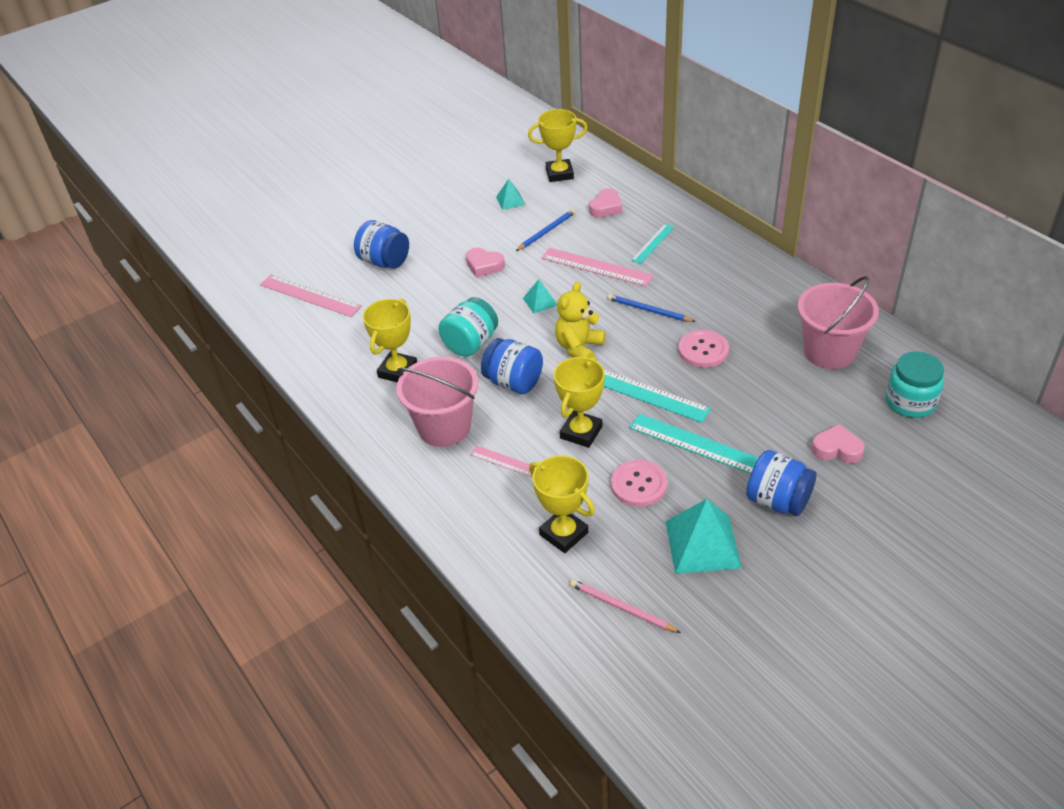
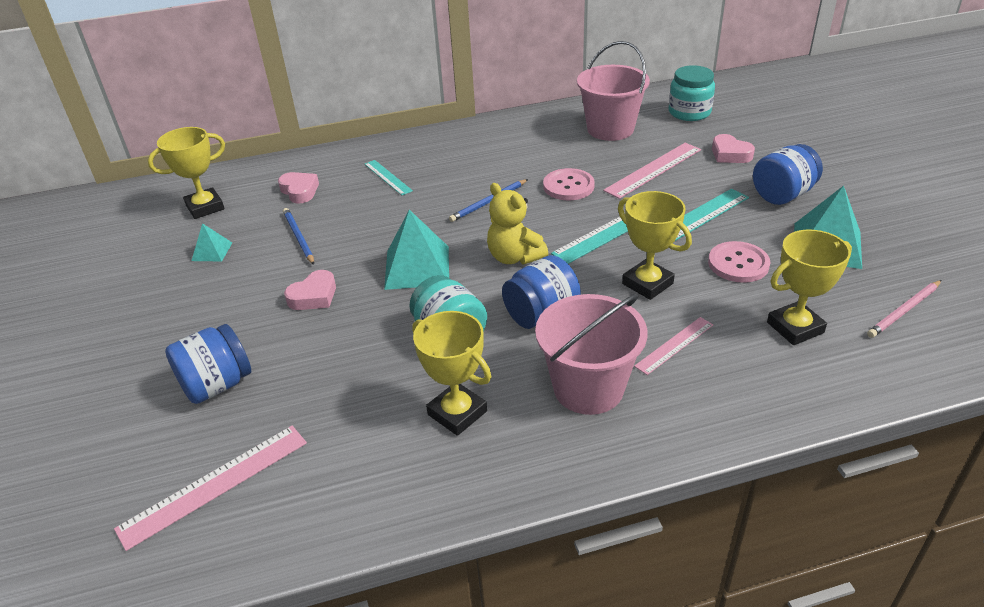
camera: 70 degrees left, 5 degrees down
turquoise pyramid [523,279,557,313] -> turquoise pyramid [384,210,449,290], size x1.92
yellow trophy [528,109,588,182] -> yellow trophy turned 45 degrees clockwise [148,127,225,219]
pink ruler [541,248,653,286] -> pink ruler moved to [603,143,701,199]
pink heart [811,424,865,463] -> pink heart turned 75 degrees counterclockwise [712,134,755,163]

